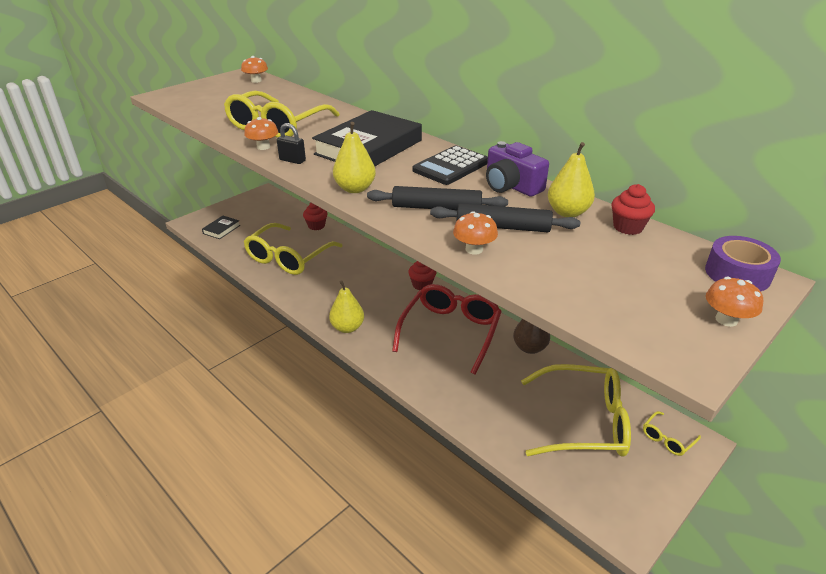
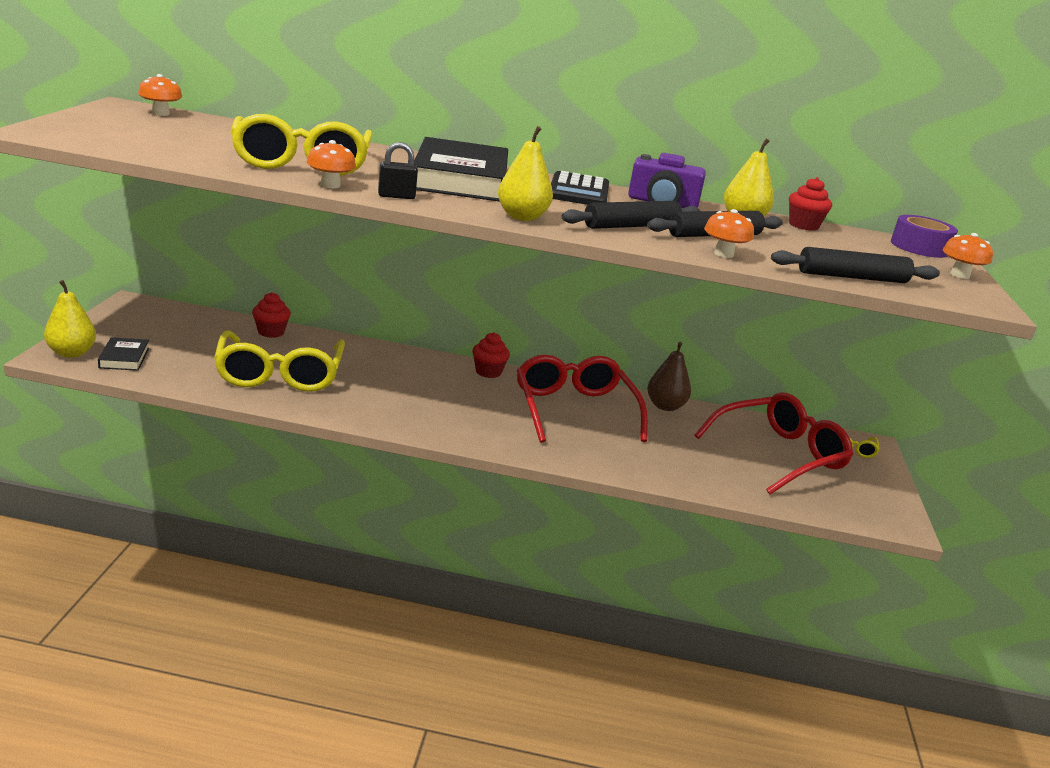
camera: 40 degrees left, 10 degrees down
yellow pear [329,280,364,333] -> yellow pear moved to [44,280,96,358]
yellow glasses [521,364,631,457] -> red glasses [694,392,853,495]
none -> black rolling pin [771,247,940,283]

